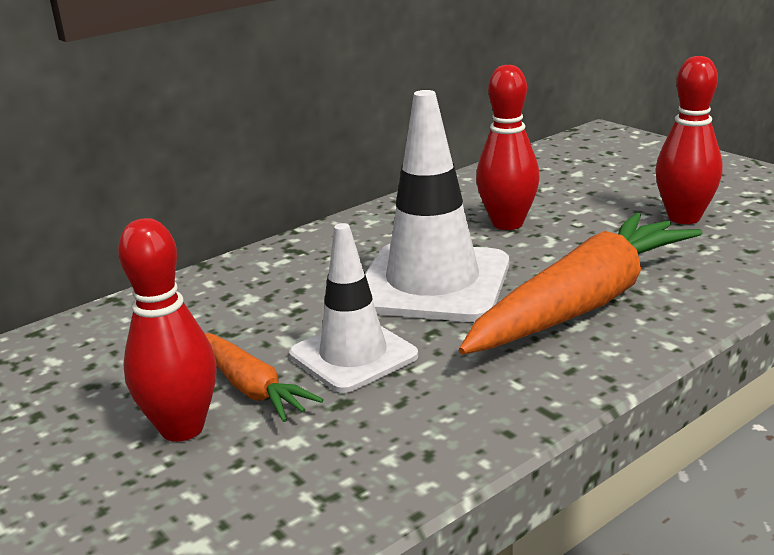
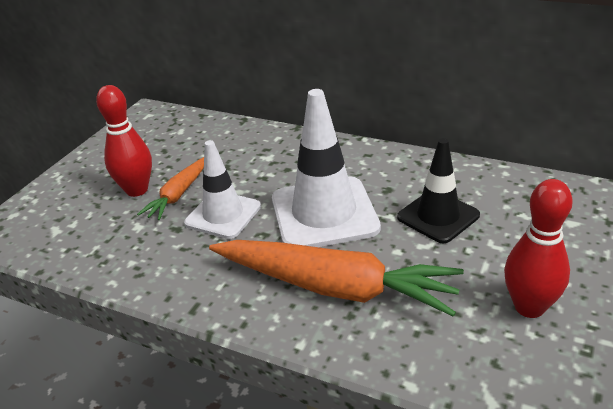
camera: 65 degrees right, 10 degrees up
red bowling pin [476,65,540,230] -> black traffic cone [397,138,480,243]

